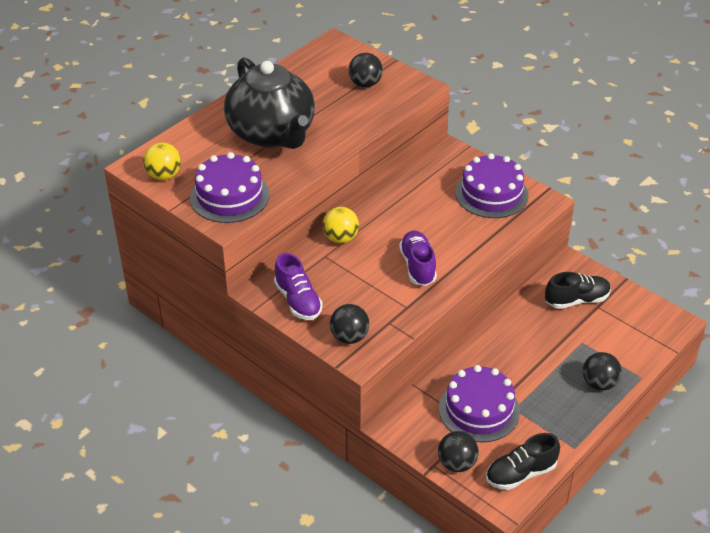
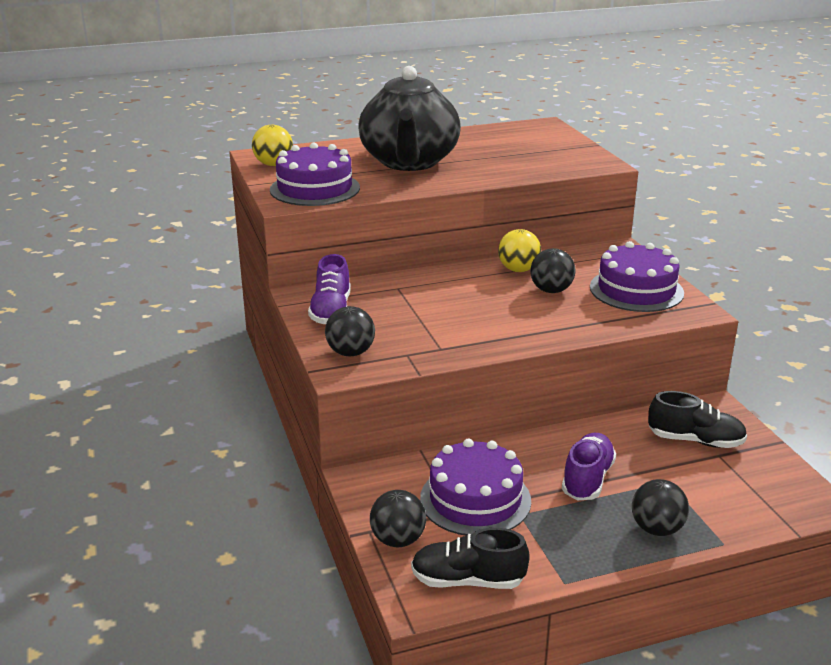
camera: 30 degrees right, 15 degrees down
yellow ball [322,207,359,243] -> yellow ball moved to [498,229,541,272]
black ball [348,53,383,87] -> black ball moved to [530,248,576,293]
purple shoe [399,231,437,286] -> purple shoe moved to [562,433,616,500]

